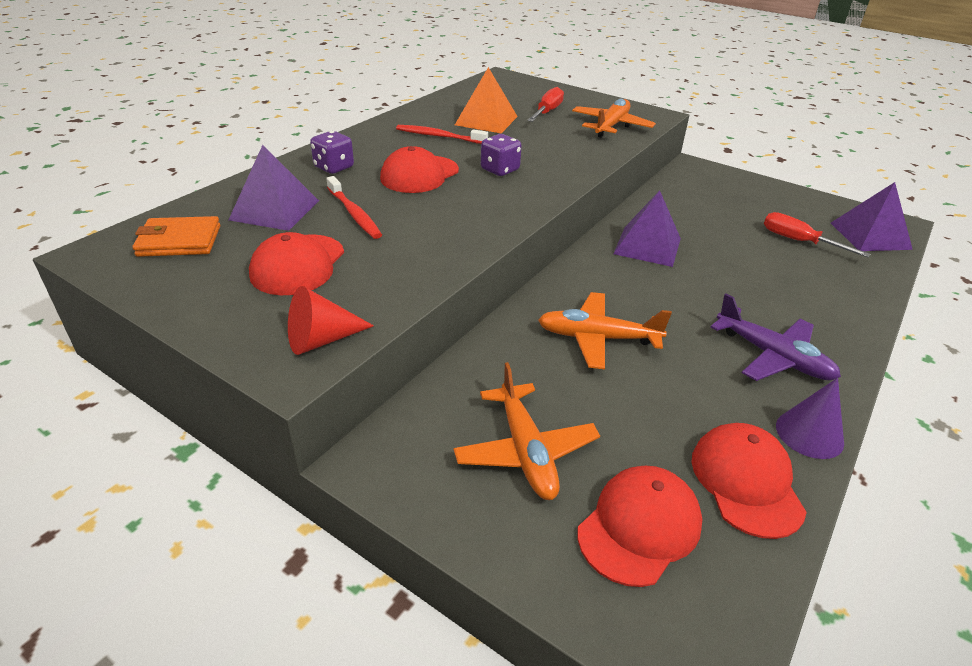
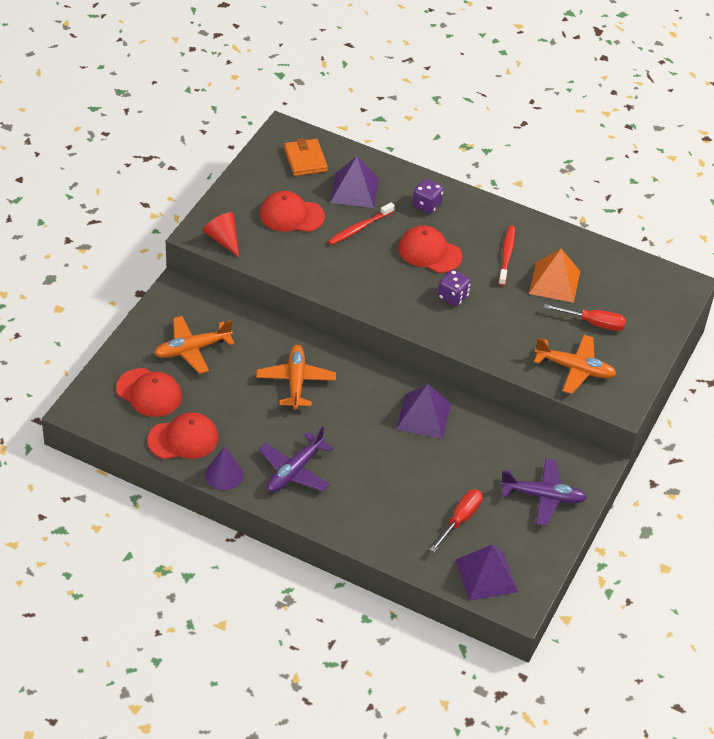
camera: 80 degrees right, 10 degrees up
none -> purple plane [500,459,587,526]

